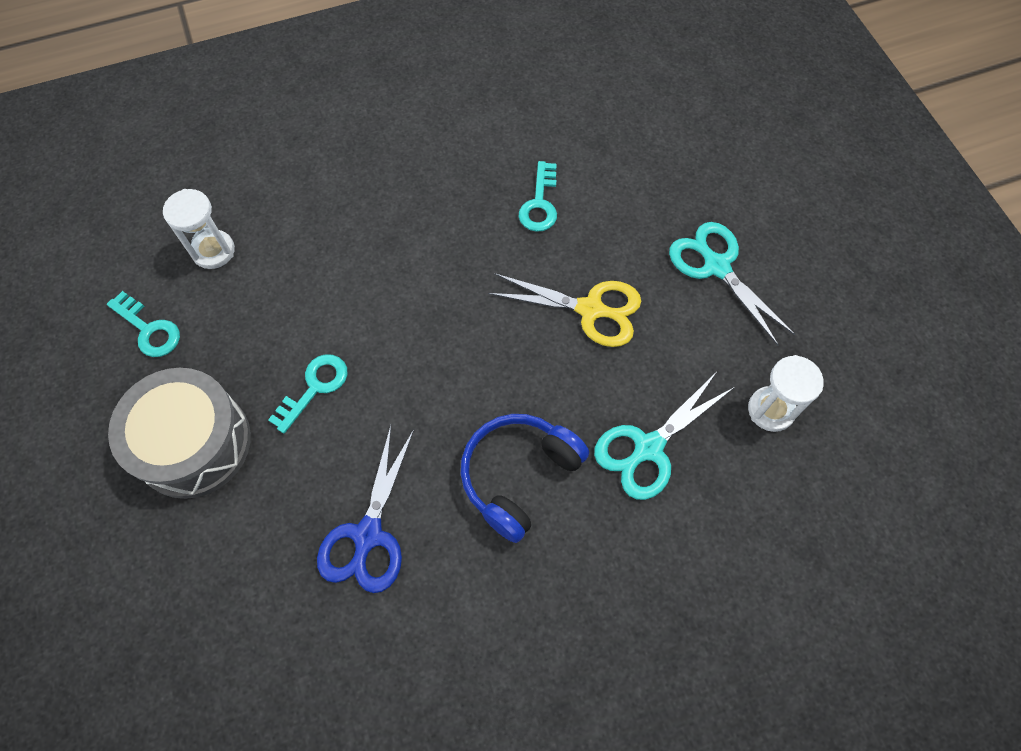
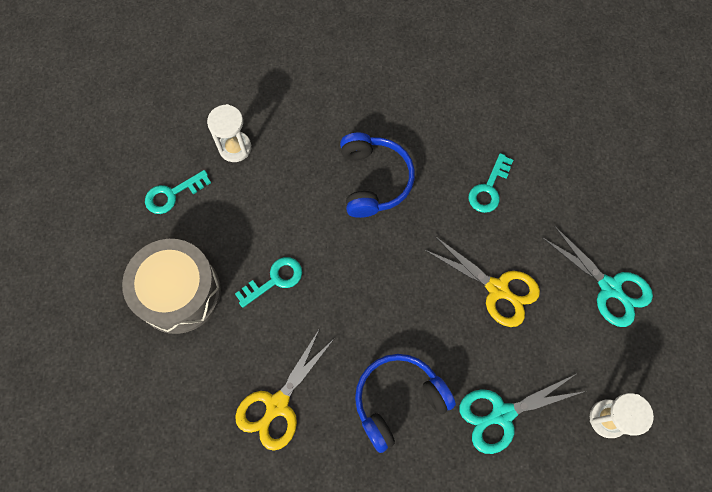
camera: 20 degrees right, 5 degrees up
turquoise key [107,291,180,357] -> turquoise key turned 90 degrees clockwise [145,170,211,214]
blue scissors [317,426,414,593] -> yellow scissors [235,328,335,451]
turquoise scissors [669,222,795,345] -> turquoise scissors turned 150 degrees clockwise [542,226,653,327]
none -> blue headphones [340,133,415,218]

